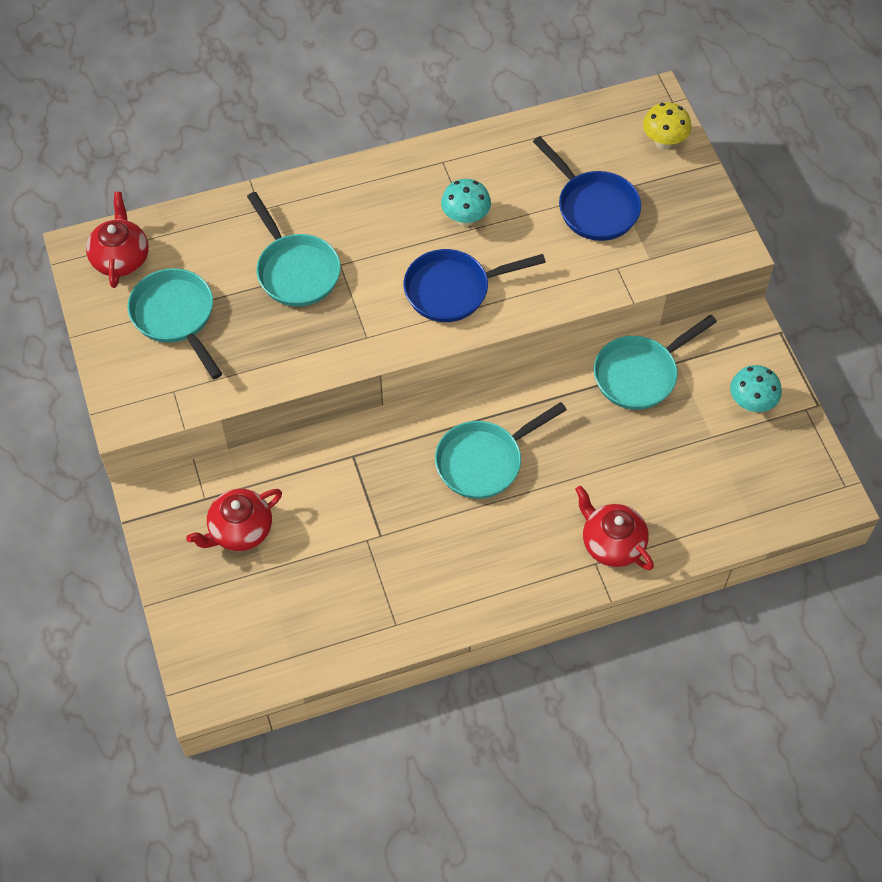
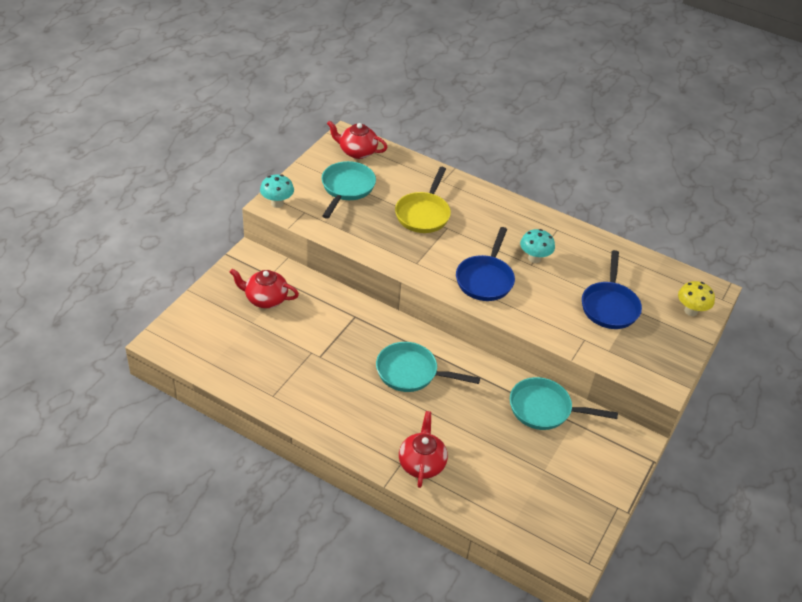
camera: 45 degrees right, 15 degrees down
red teapot [86,192,149,288] -> red teapot turned 120 degrees counterclockwise [327,121,387,159]
turquoise pan [247,192,341,307] -> yellow pan [395,167,451,233]
blue pan [404,249,546,322] -> blue pan turned 105 degrees counterclockwise [456,227,515,301]
turquoise mushroom [730,365,782,412] -> turquoise mushroom moved to [260,174,294,208]

